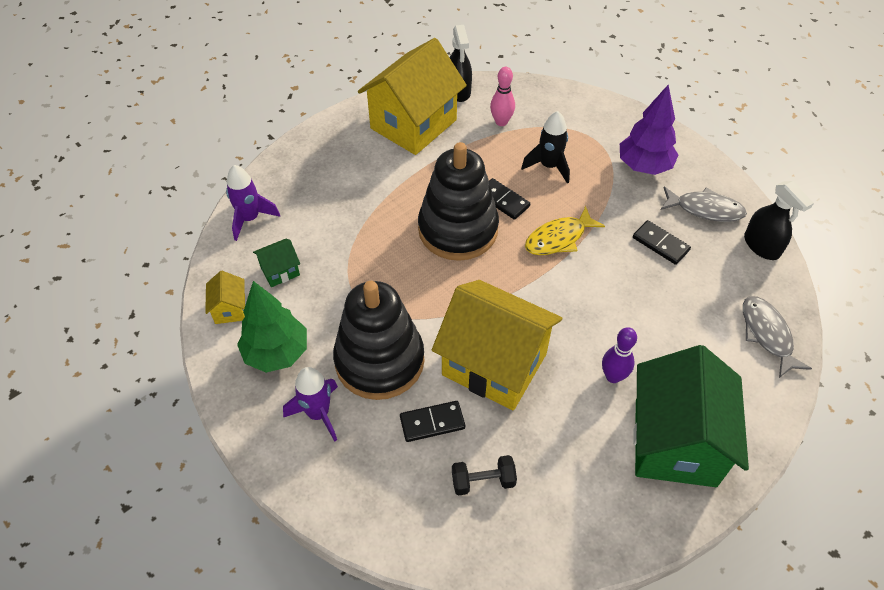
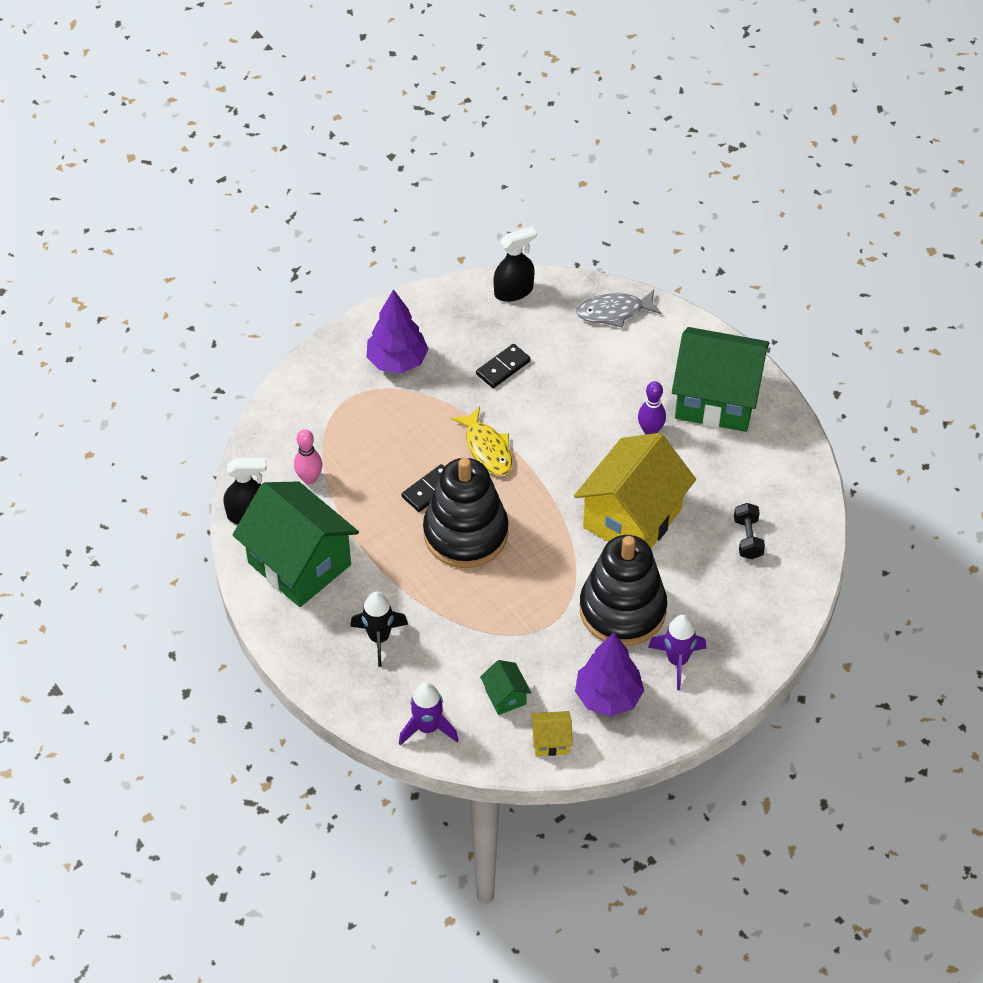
camera: 85 degrees left, 0 degrees up
green tree [237,281,307,373] -> purple tree [575,633,644,716]
yellow house [358,38,467,155] -> green house [233,481,359,607]
black domino [400,401,465,442] -> none
black rocket [521,111,570,184] -> black rocket moved to [350,592,408,667]
grey fish [660,187,747,222] -> none

